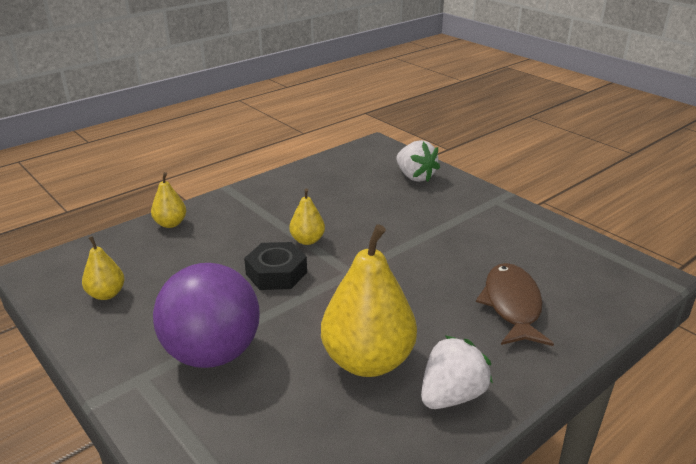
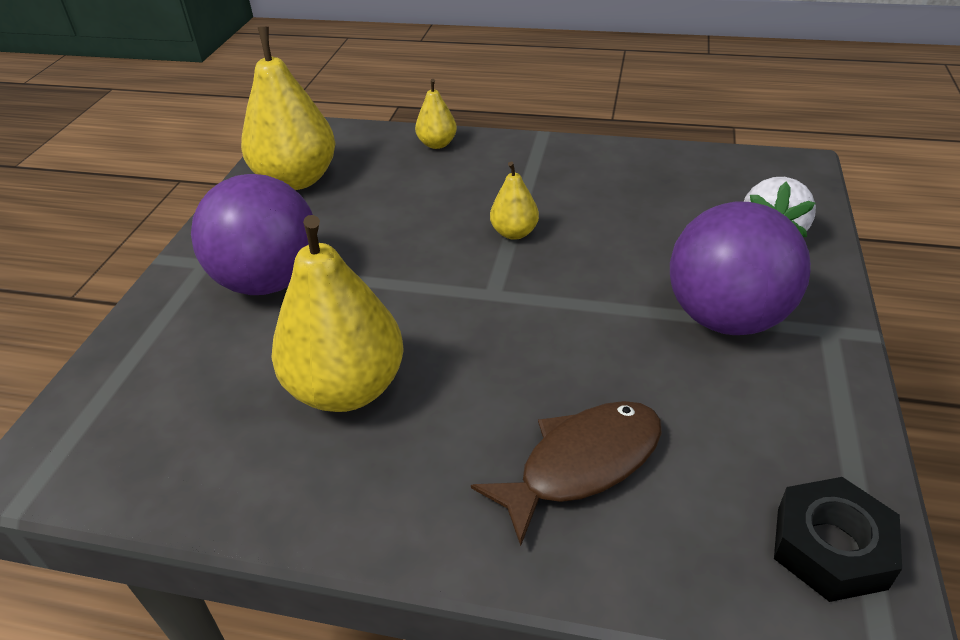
camera: 55 degrees right, 10 degrees up
yellow pear [82,236,125,300] -> yellow pear [241,27,336,190], size x2.06
black nut [244,242,307,290] -> black nut moved to [774,477,902,602]
white strawberry [421,335,493,409] -> none
none -> purple ball [670,201,811,335]

